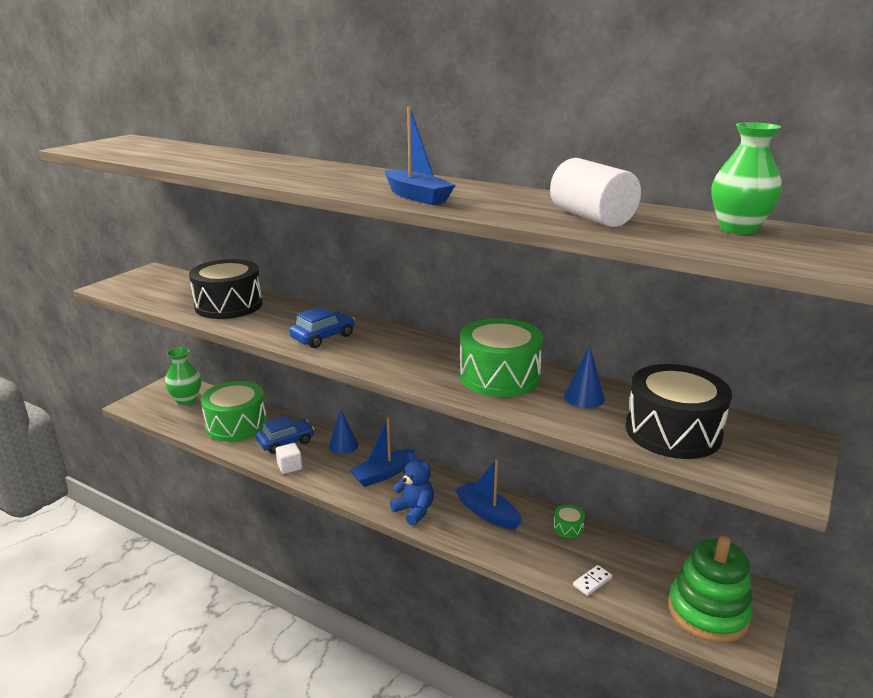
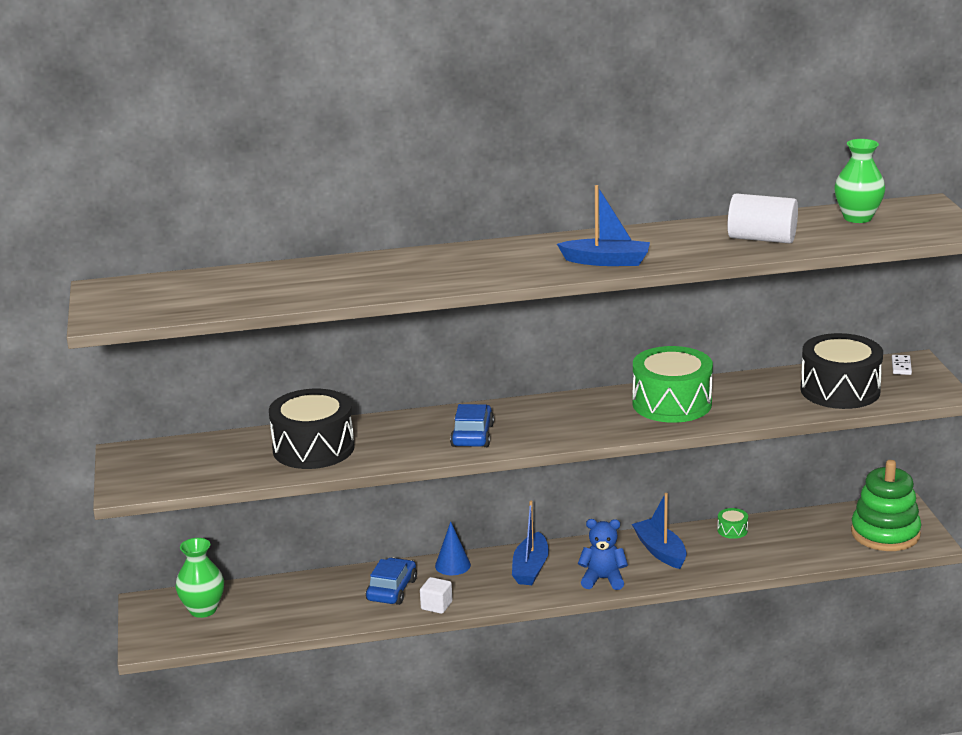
camera: 40 degrees left, 0 degrees up
green drum [201,381,267,442] -> none
blue boat [455,459,522,530] -> blue boat turned 60 degrees clockwise [632,493,687,569]
blue cone [564,346,605,408] -> none
white domino [573,565,612,596] -> white domino moved to [892,355,912,375]

